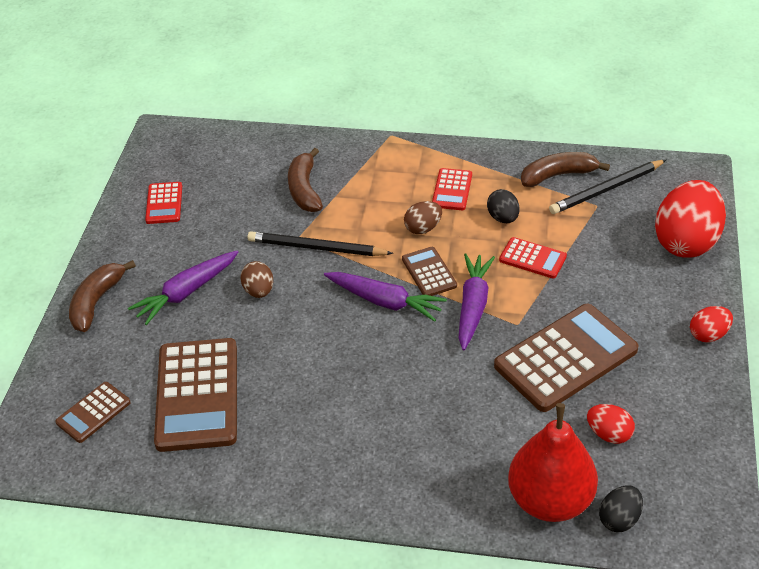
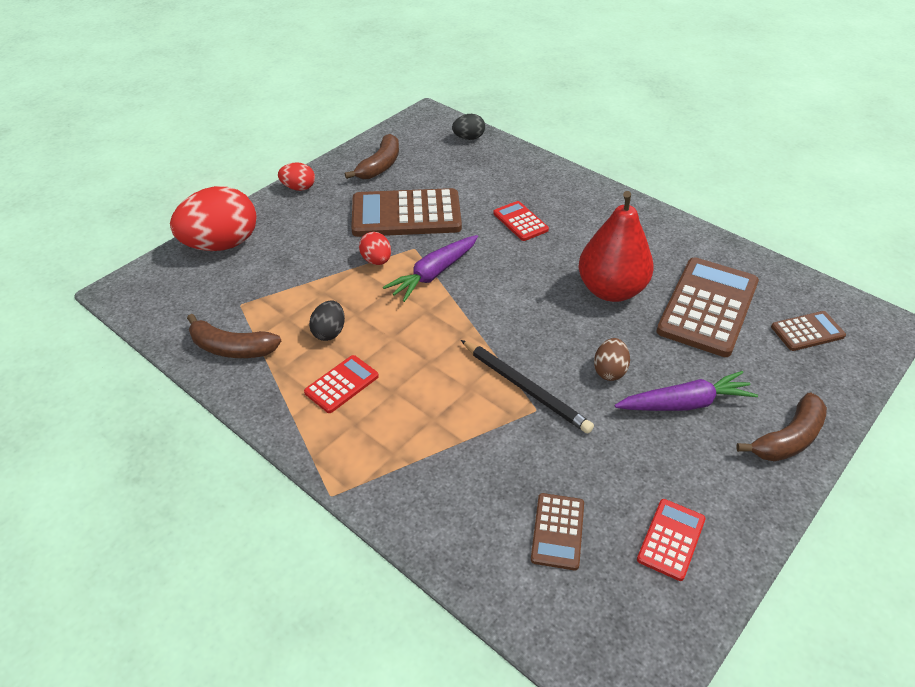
camera: 150 degrees left, 0 degrees up
brown banana [288,148,323,212] -> brown banana moved to [345,134,399,179]
purple carrot [324,272,447,322] -> none
brown calculator [402,247,457,296] -> brown calculator moved to [531,493,584,570]
brown egg [404,201,442,234] -> none
red calculator [499,237,567,278] -> red calculator moved to [493,201,549,241]
red pear [508,403,598,522] -> red pear moved to [578,191,653,302]
black pencil [549,160,666,214] -> none
red egg [587,404,635,444] -> red egg moved to [359,232,391,265]

